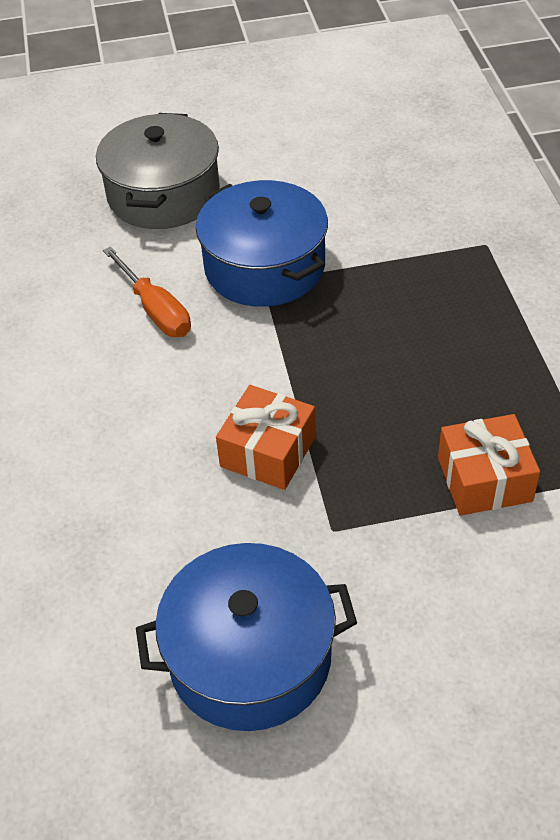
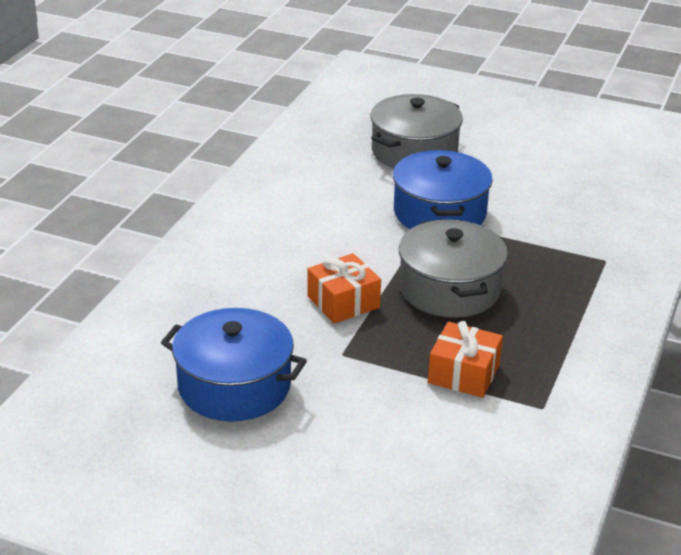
camera: 30 degrees right, 15 degrees down
orange screwdriver [103,246,191,337] -> none
none -> grey pot [399,219,508,318]

